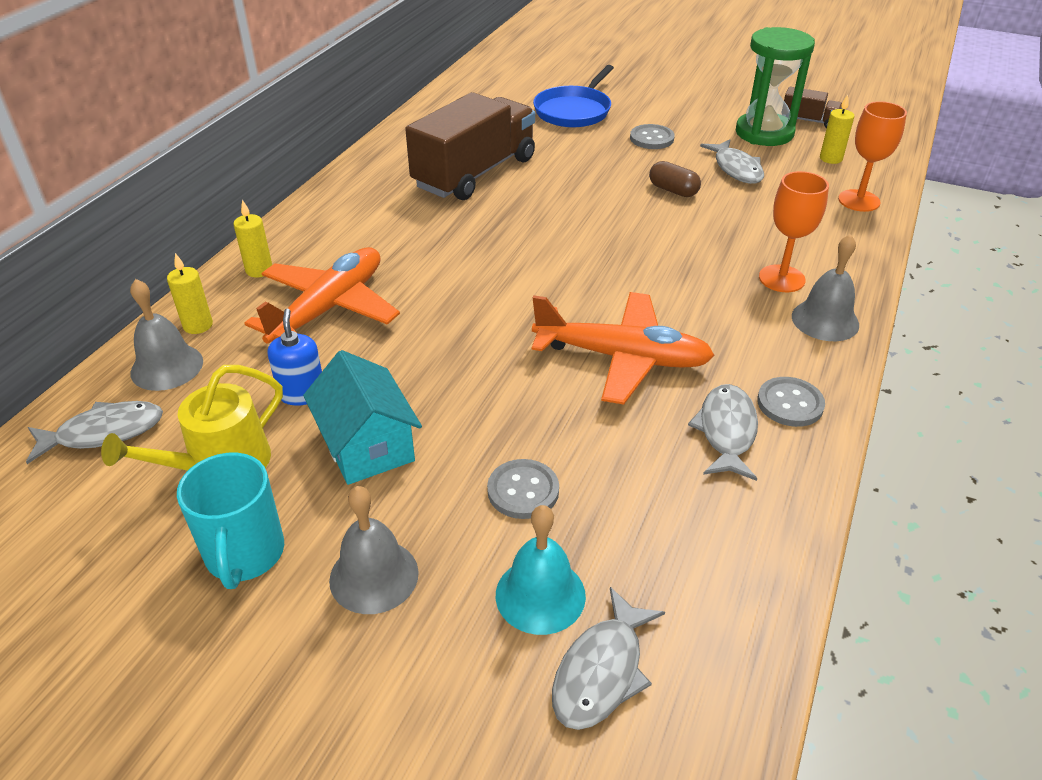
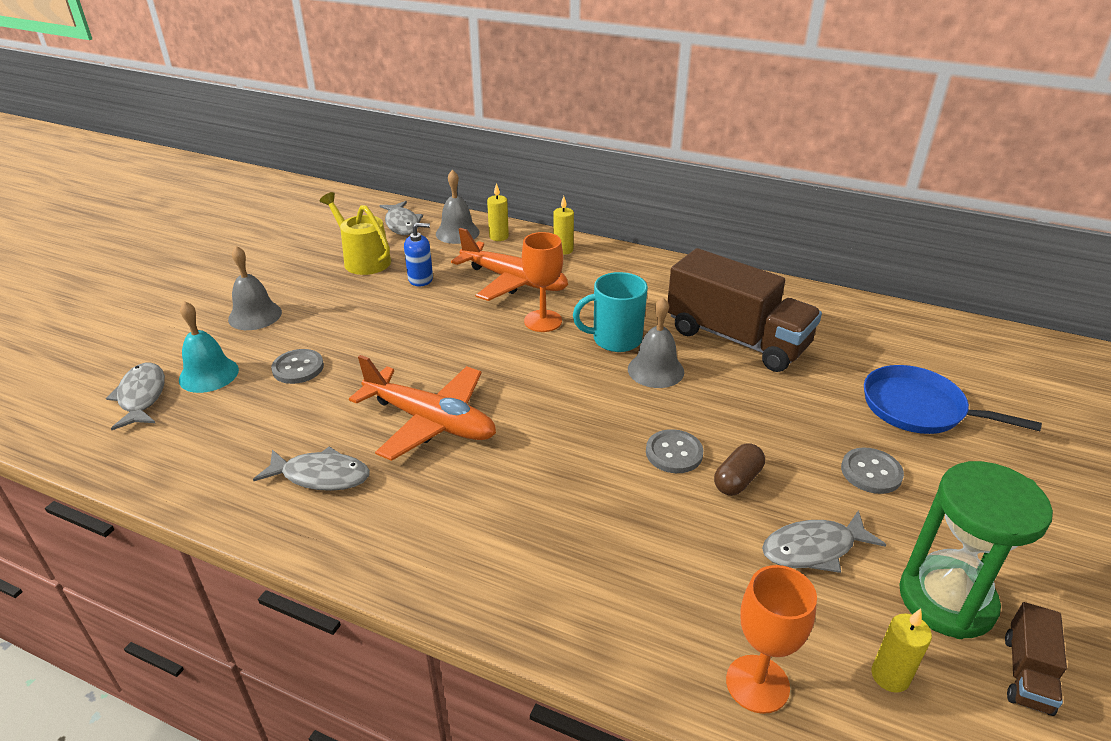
camera: 90 degrees right, 5 degrees down
turquoise mug [177,453,284,589] -> turquoise mug moved to [573,272,648,352]
turquoise house [303,350,422,485] -> none
orange plane [531,292,715,405] -> orange plane turned 75 degrees counterclockwise [349,355,496,461]
grey fish [552,587,665,730] -> grey fish turned 45 degrees clockwise [106,363,165,430]
grey button [757,377,825,427] -> grey button moved to [646,429,703,473]
orange goblet [759,171,829,292] -> orange goblet moved to [522,232,563,332]
grey bell [792,234,859,341] -> grey bell moved to [628,297,684,388]

